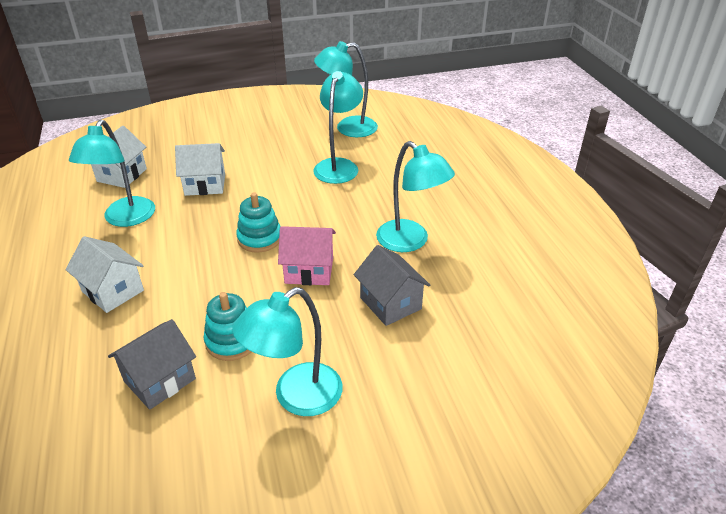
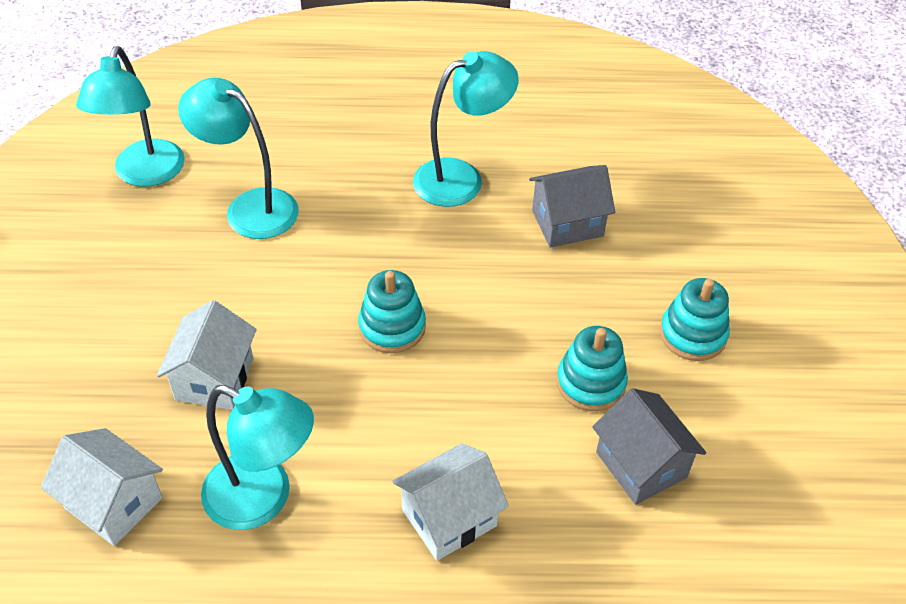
camera: 75 degrees left, 10 degrees up
turquoise lamp [232,287,343,416] -> turquoise stacking toy [660,278,730,361]
pink house [278,226,336,285] -> none

